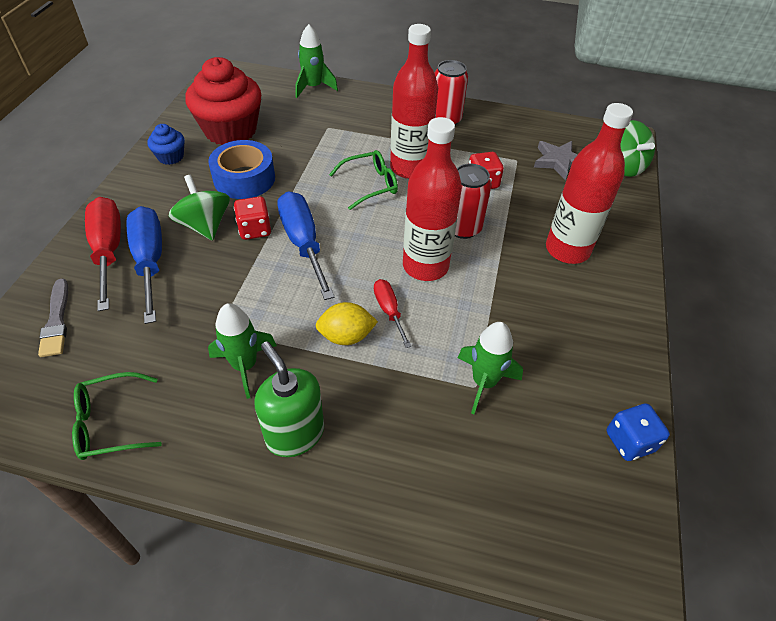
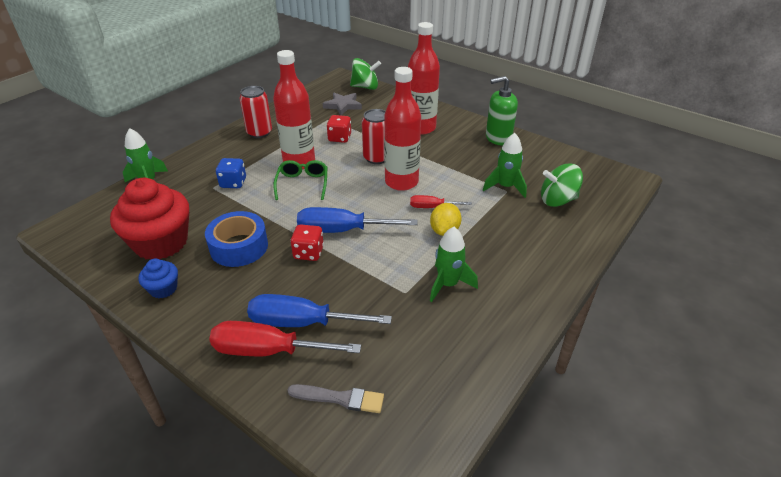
camera: 65 degrees left, 10 degrees down
green glasses [72,372,162,460] -> none
green spinning top [169,175,230,241] -> green spinning top moved to [541,163,583,207]
green soap dispenser [254,341,324,457] -> green soap dispenser moved to [486,76,518,145]
blue dice [607,404,670,461] -> blue dice moved to [216,158,246,188]

